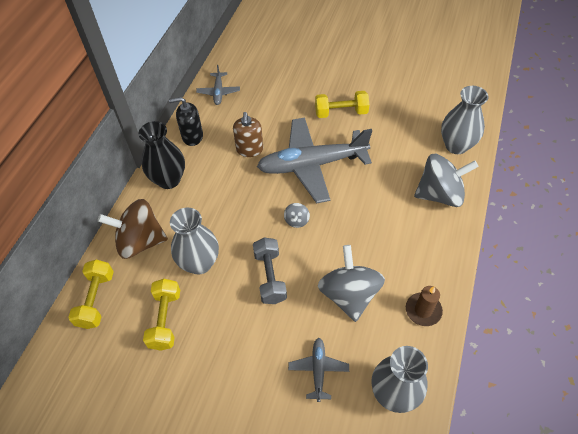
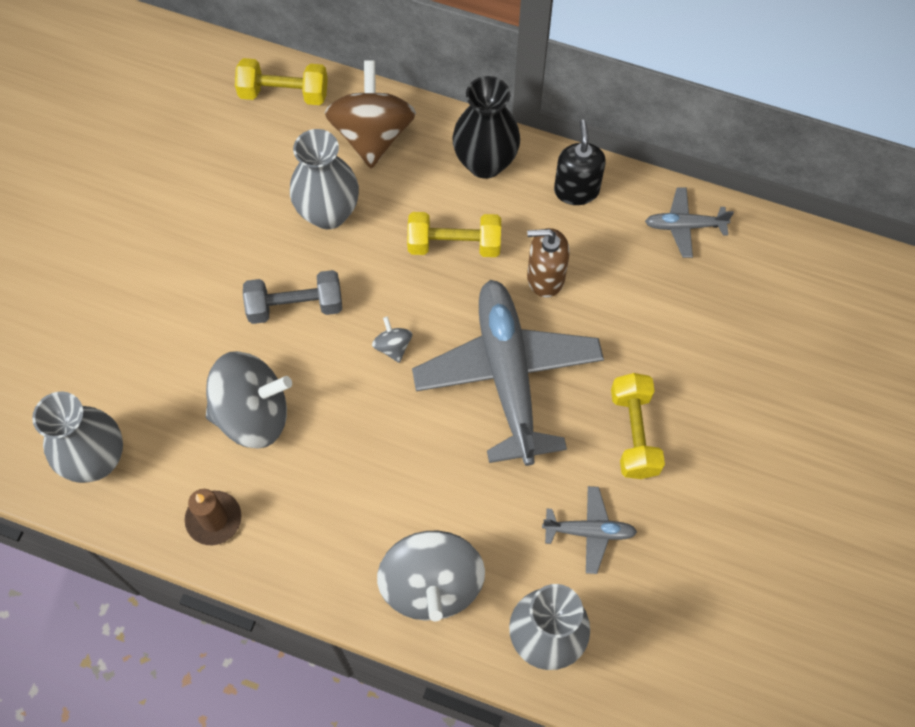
camera: 90 degrees right, 10 degrees up
yellow dumbbell [143,279,180,351] -> yellow dumbbell moved to [407,212,501,257]
grey spinning top [284,203,310,228] -> grey spinning top turned 60 degrees clockwise [372,317,412,363]
grey plane [288,338,349,402] -> grey plane moved to [542,486,637,574]

